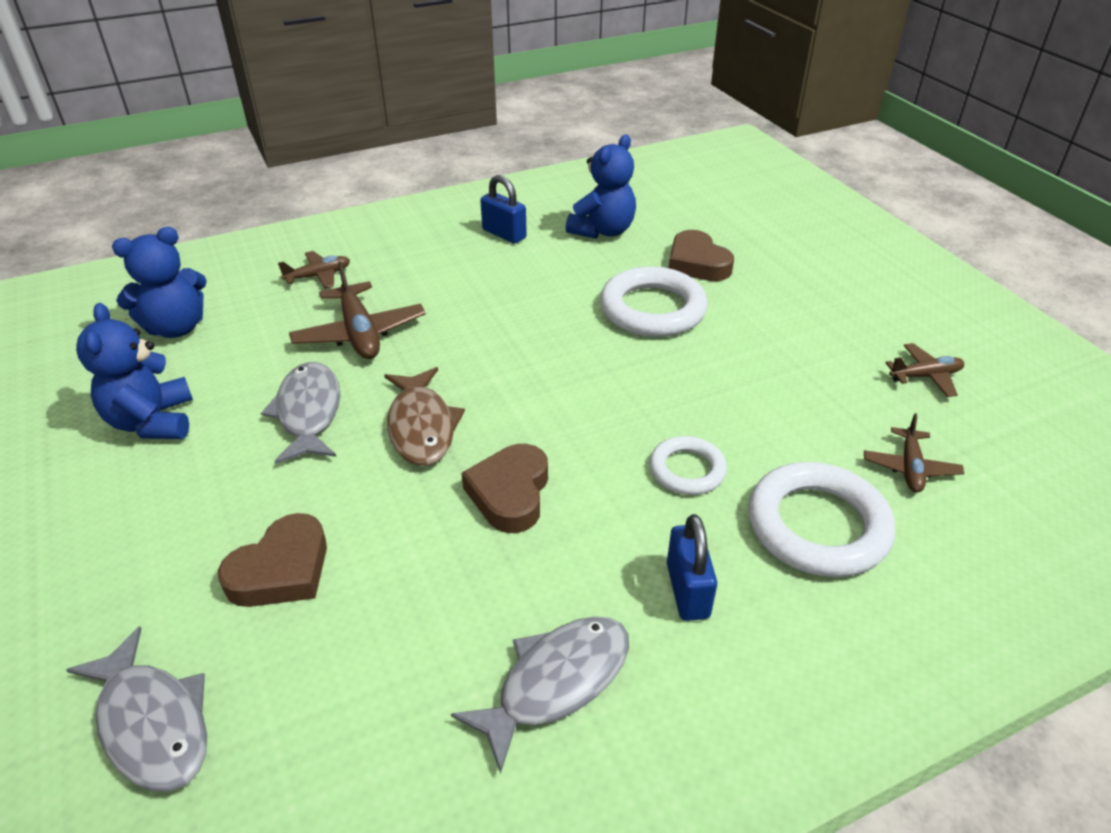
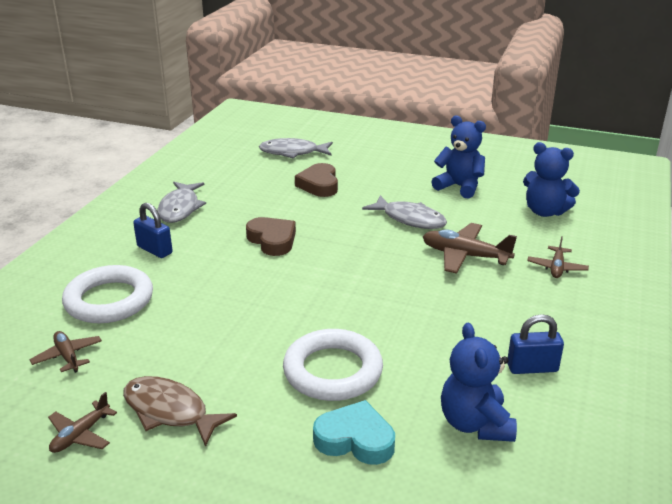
camera: 135 degrees right, 10 degrees down
blue teddy bear [112,227,207,338] -> blue teddy bear turned 75 degrees counterclockwise [523,142,580,217]
brown fish [384,367,465,466] -> brown fish moved to [123,376,237,447]
white ring [649,436,727,495] -> none
brown heart [669,230,734,281] -> turquoise heart [313,400,395,465]

